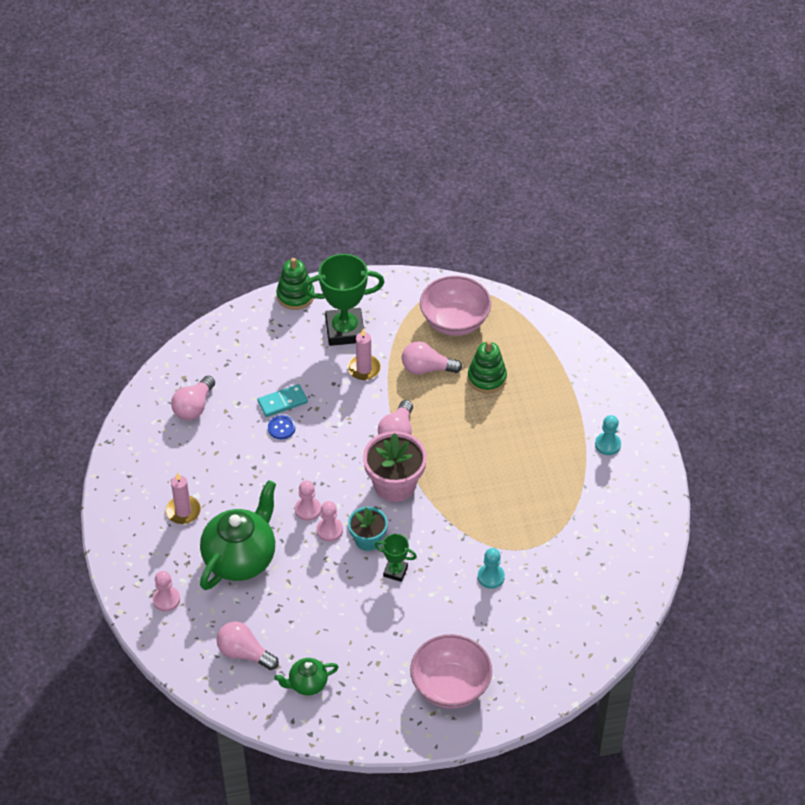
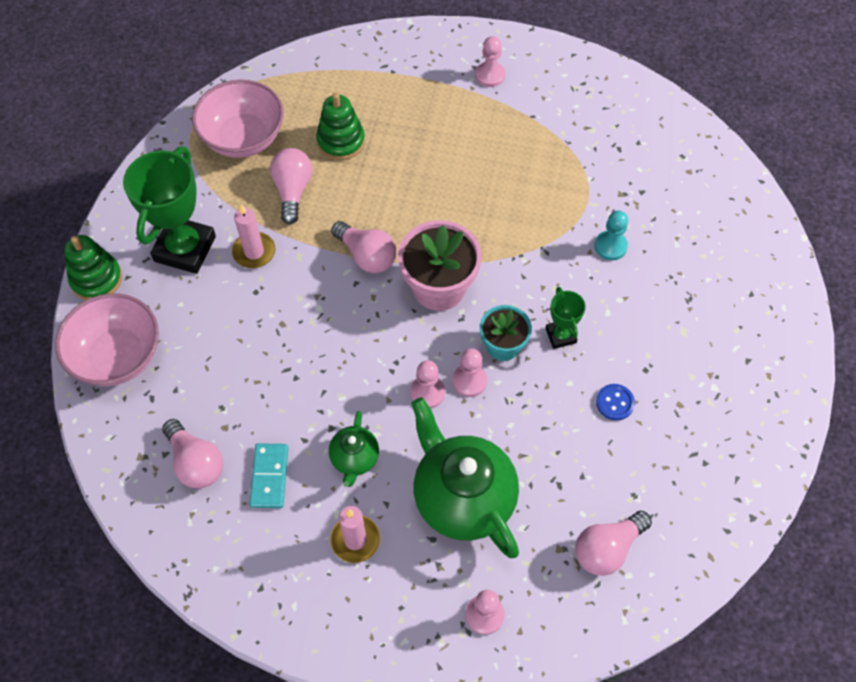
camera: 65 degrees left, 10 degrees up
turquoise domino [257,384,308,417] -> turquoise domino moved to [249,443,288,508]
blue button [268,415,296,439] -> blue button moved to [596,384,635,421]
green teapot [274,658,339,695] -> green teapot moved to [329,411,379,487]
green trophy [375,534,417,582] -> green trophy turned 60 degrees counterclockwise [546,287,586,349]
pink light bulb [402,341,462,374] -> pink light bulb turned 150 degrees clockwise [270,148,312,224]
pink bowl [410,634,492,709] -> pink bowl moved to [55,293,159,386]
turquoise pawn [595,415,621,455] -> pink pawn [475,36,505,87]

